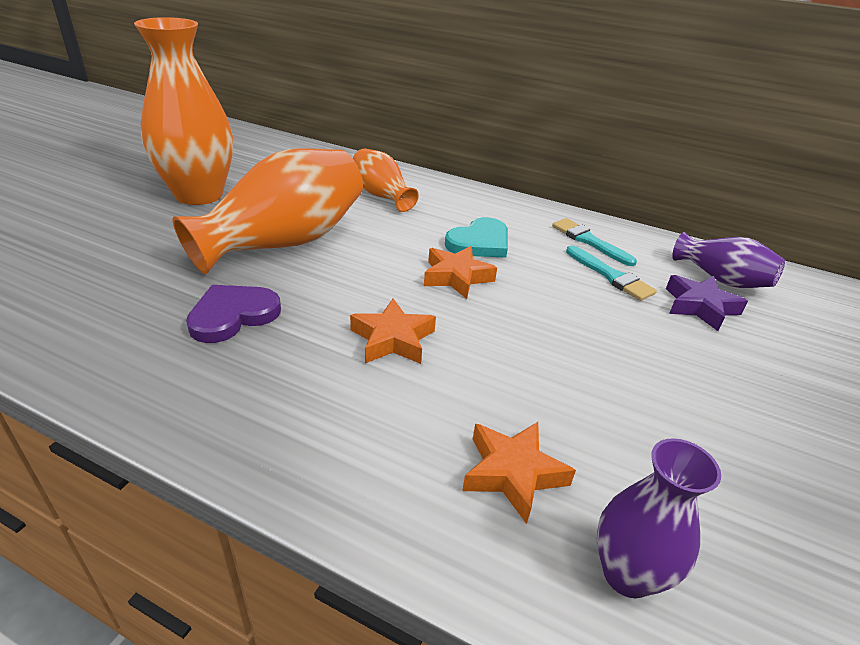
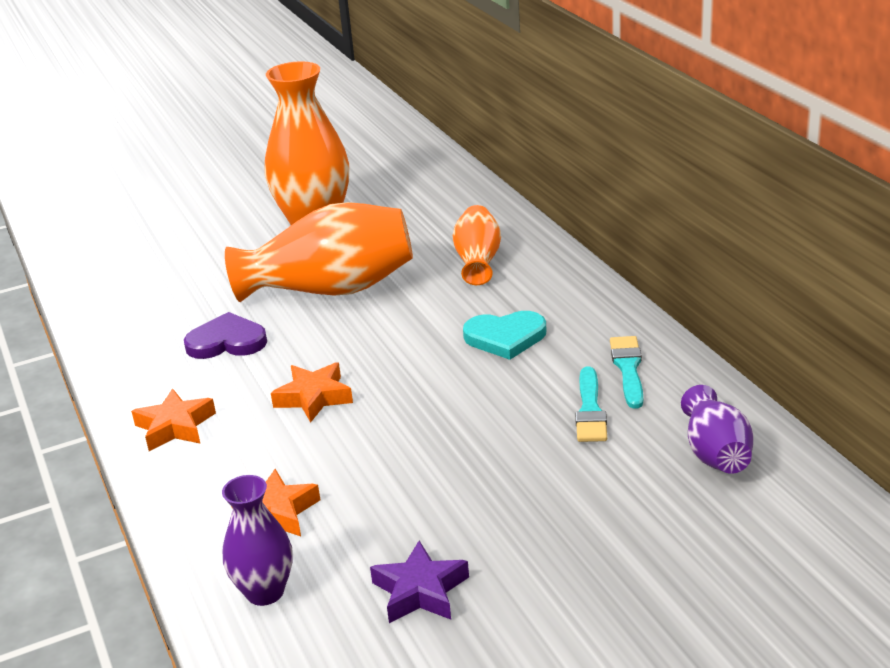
camera: 45 degrees right, 5 degrees down
orange star [424,246,497,299] -> orange star moved to [131,389,216,451]
purple star [666,275,748,331] -> purple star moved to [370,541,469,623]

